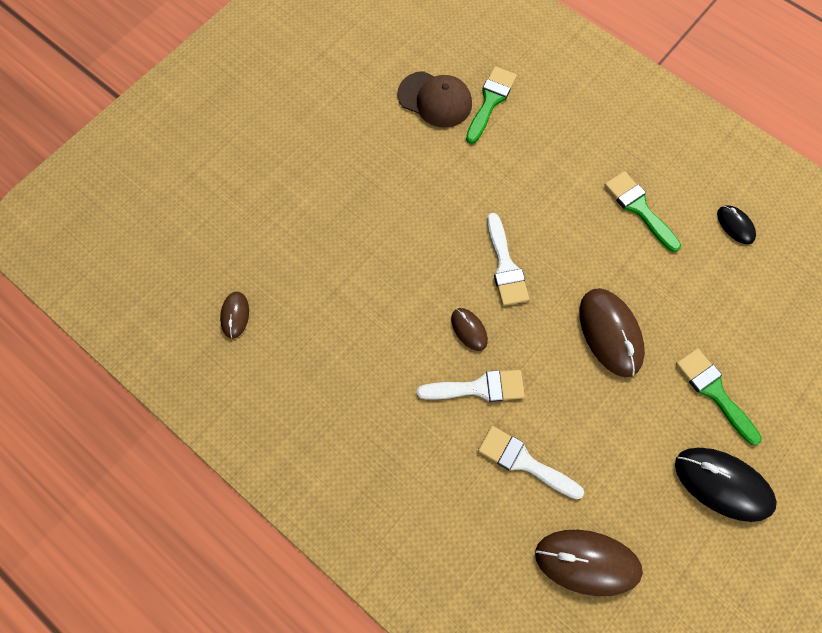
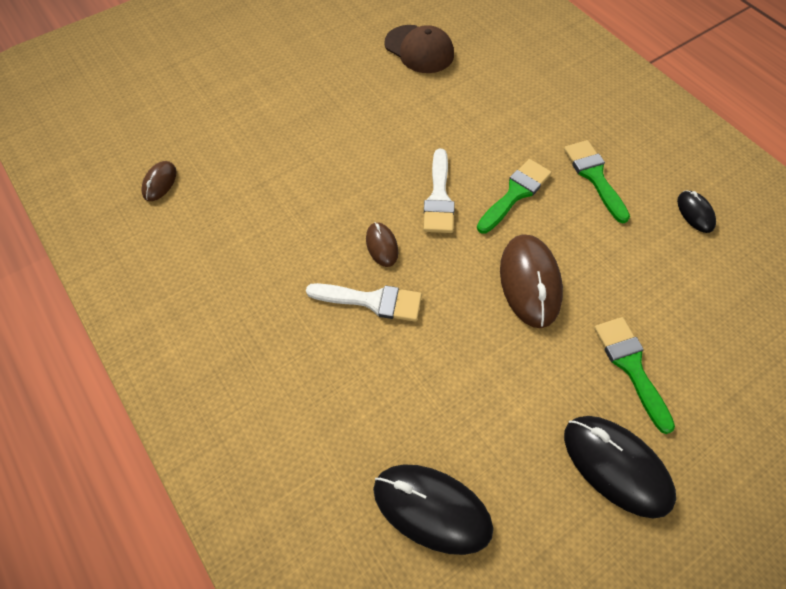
camera: 15 degrees right, 10 degrees down
green brush [466,66,517,144] -> green brush moved to [477,159,552,234]
white brush [478,426,584,499] -> none
brown mouse [535,530,643,596] -> black mouse [373,464,493,555]

